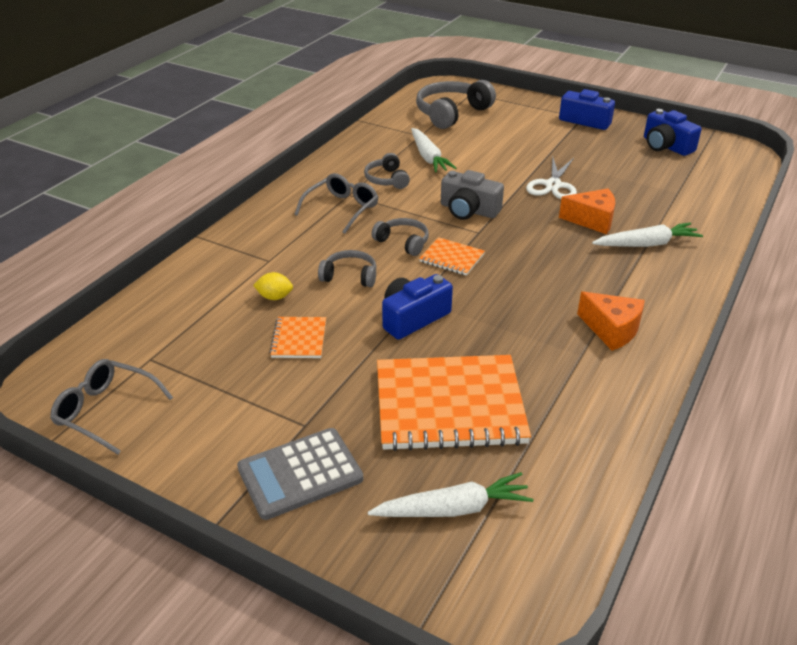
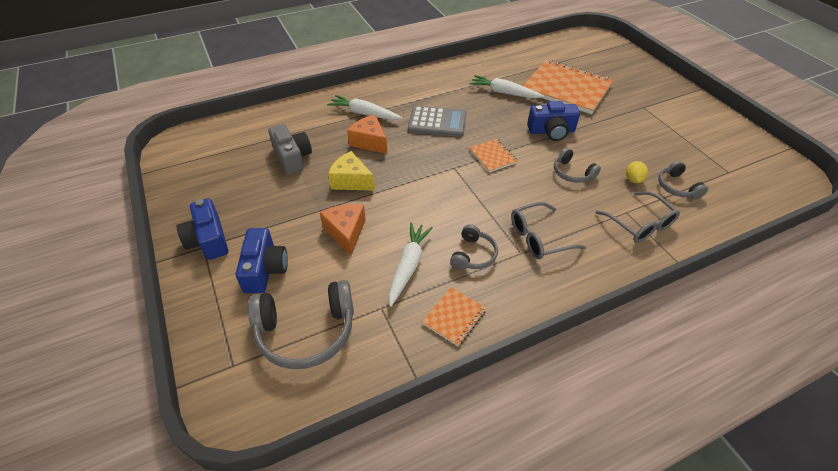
camera: 145 degrees left, 10 degrees up
grey glasses [50,359,173,455] -> grey glasses moved to [595,191,680,243]
grey calculator [237,428,363,520] -> grey calculator moved to [408,106,467,137]
yellow lemon [253,272,293,300] -> yellow lemon turned 60 degrees clockwise [626,161,648,183]
orange notebook [269,317,326,358] -> orange notebook moved to [422,287,486,346]
white carrot [368,472,533,517] -> white carrot moved to [469,75,544,98]
grey headphones [372,218,429,256] -> grey headphones moved to [658,161,708,199]
grey camera [441,170,504,220] -> grey camera moved to [268,124,312,174]
white scissors [526,156,577,199] -> yellow cheese [328,151,375,191]
orange cheese [577,292,645,351] -> orange cheese moved to [320,204,366,255]
blue camera [644,109,702,156] -> blue camera moved to [236,228,288,293]

